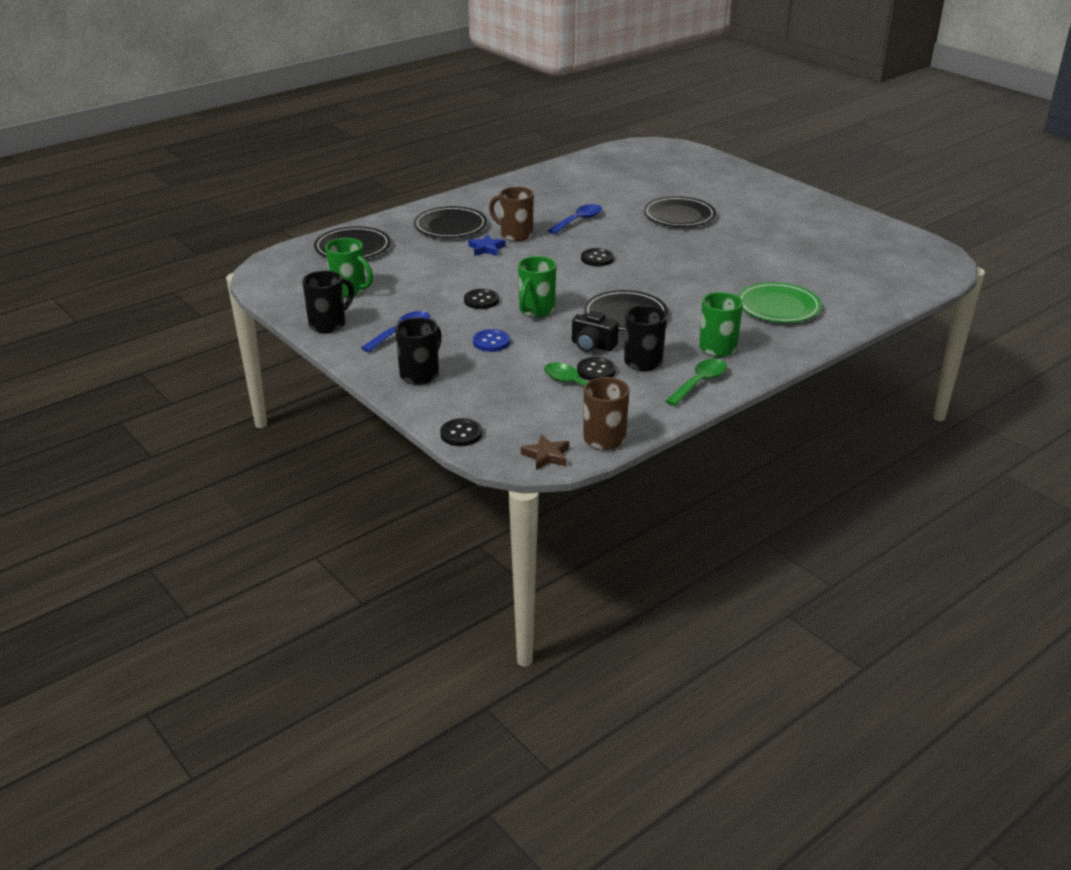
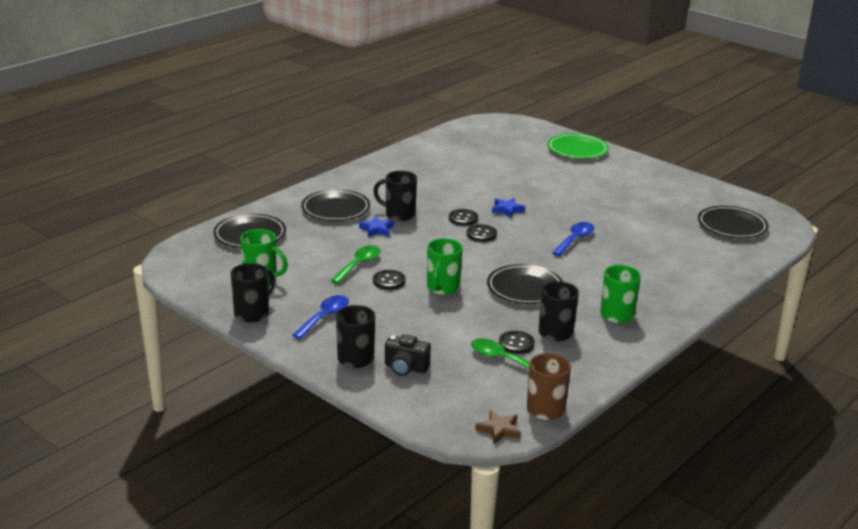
camera: 10 degrees left, 5 degrees down
black button [440,418,482,446] -> black button moved to [449,209,478,226]
blue button [473,329,510,352] -> none
brown mug [489,187,534,241] -> black mug [373,171,417,221]
blue spoon [548,204,602,234] -> blue spoon moved to [552,222,594,256]
black camera [572,311,619,352] -> black camera moved to [385,334,431,376]
black plate [644,196,716,227] -> black plate moved to [698,206,769,238]
green spoon [666,359,727,406] -> green spoon moved to [331,245,381,284]
green plate [738,282,822,323] -> green plate moved to [547,133,609,159]
none -> blue star [492,198,525,218]

